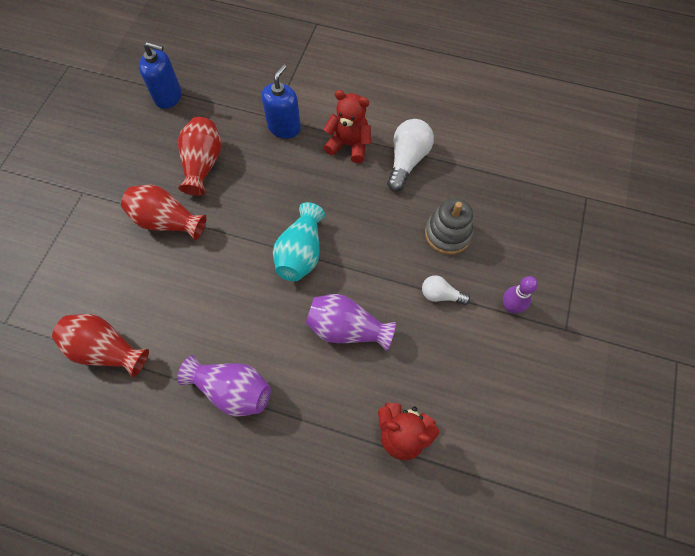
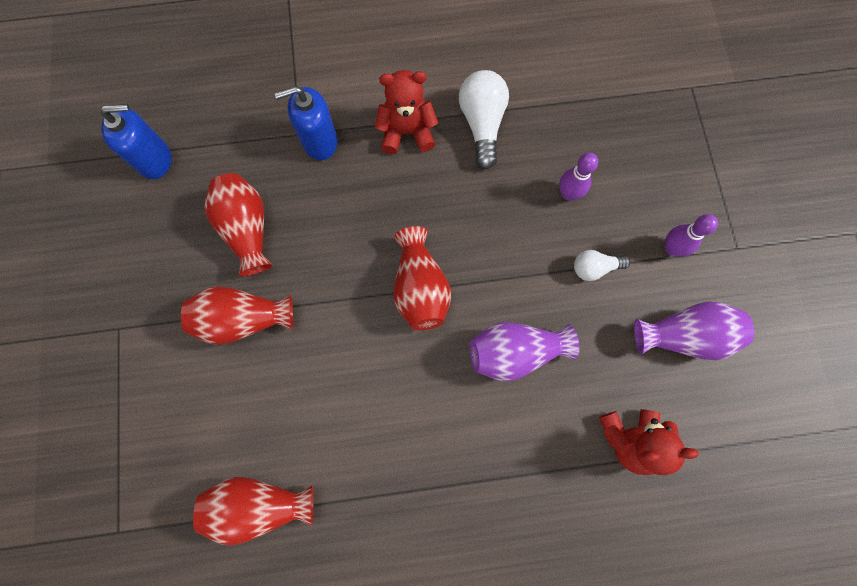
camera: 25 degrees left, 10 degrees up
purple vase [177,355,271,417] -> purple vase moved to [634,301,754,360]
blue soap dispenser [261,64,301,138] -> blue soap dispenser turned 105 degrees counterclockwise [275,86,338,160]
turquoise vase [273,202,325,281] -> red vase [394,226,451,330]
grey stacking toy [425,198,474,255] -> purple bowling pin [559,153,598,200]

